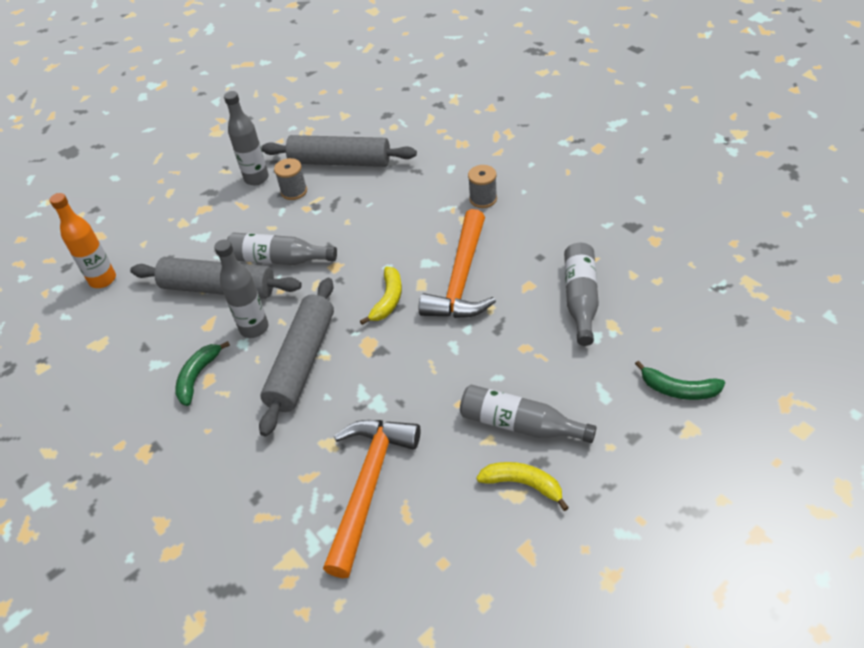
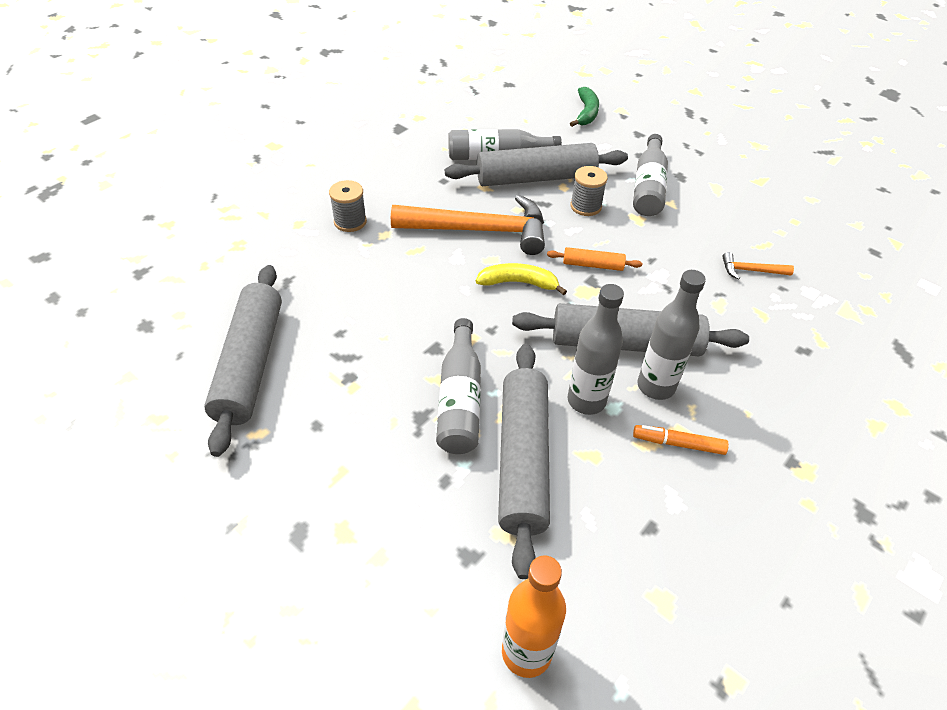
camera: 105 degrees left, 0 degrees up
green banana [175,341,230,406] -> orange marker [633,425,729,455]
grey bottle [224,91,269,185] -> grey bottle moved to [637,270,706,400]
grey spool [274,158,307,200] -> grey spool moved to [570,166,608,216]
orange hammer [323,420,421,578] -> orange hammer [722,252,794,280], size x0.42
yellow banana [476,462,569,511] -> none
none -> grey rolling pin [445,143,628,186]
none -> orange rolling pin [547,247,642,271]

